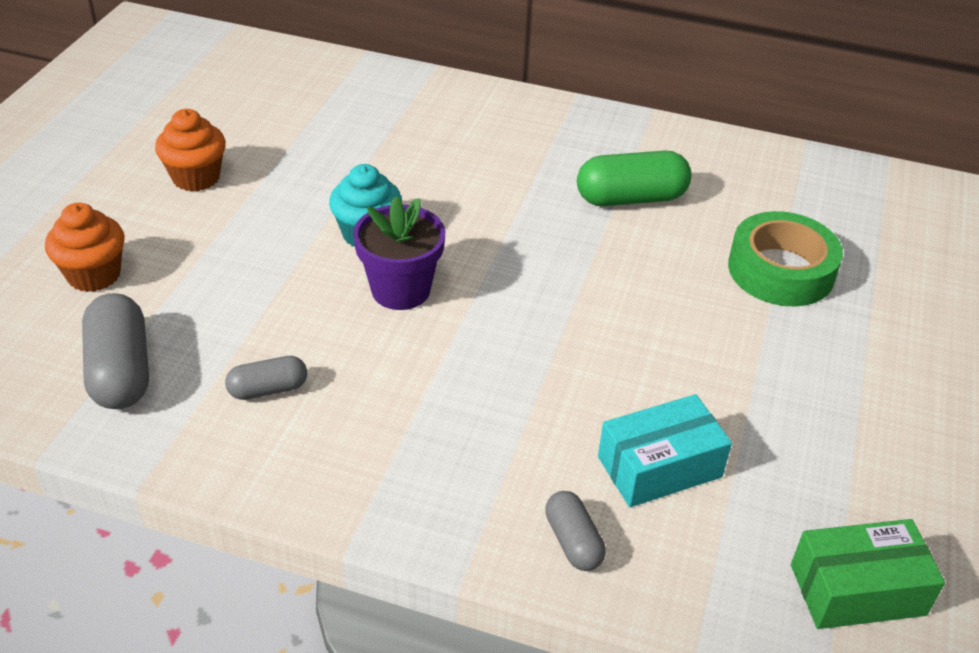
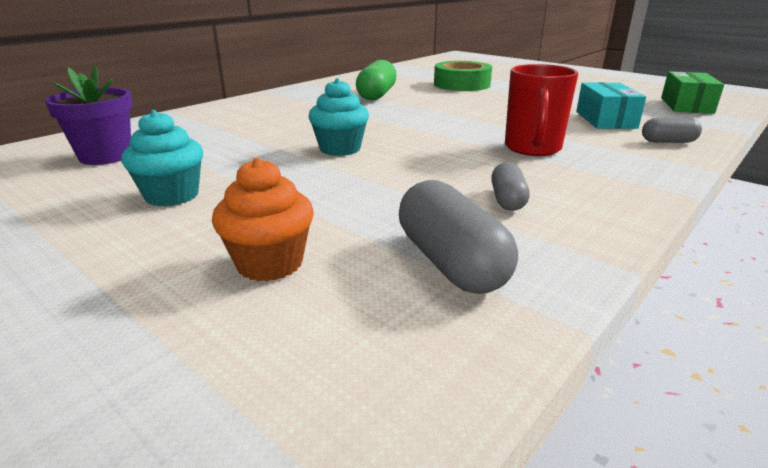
camera: 65 degrees left, 15 degrees down
grey capsule [82,293,149,409] -> grey capsule turned 60 degrees clockwise [399,180,518,294]
orange cupcake [155,109,226,192] -> turquoise cupcake [122,110,203,207]
purple flower pot [353,196,445,310] -> purple flower pot moved to [45,65,133,165]
none -> red mug [505,64,578,156]

